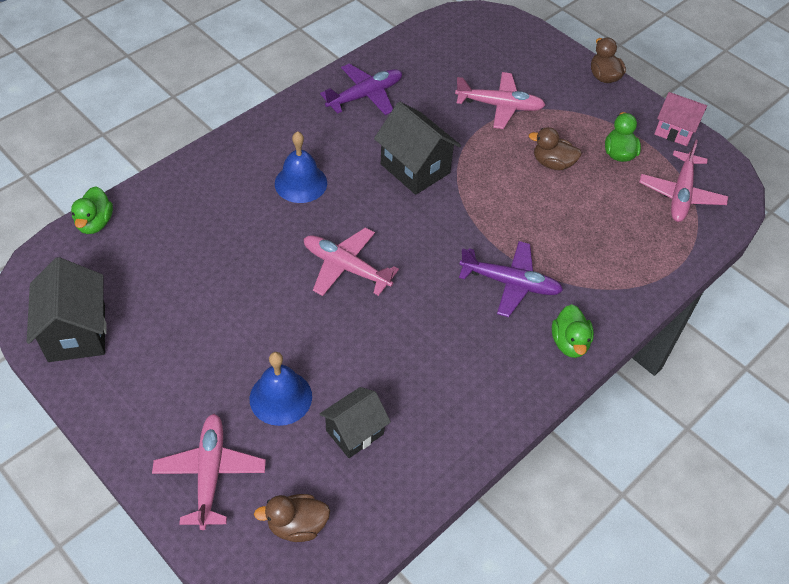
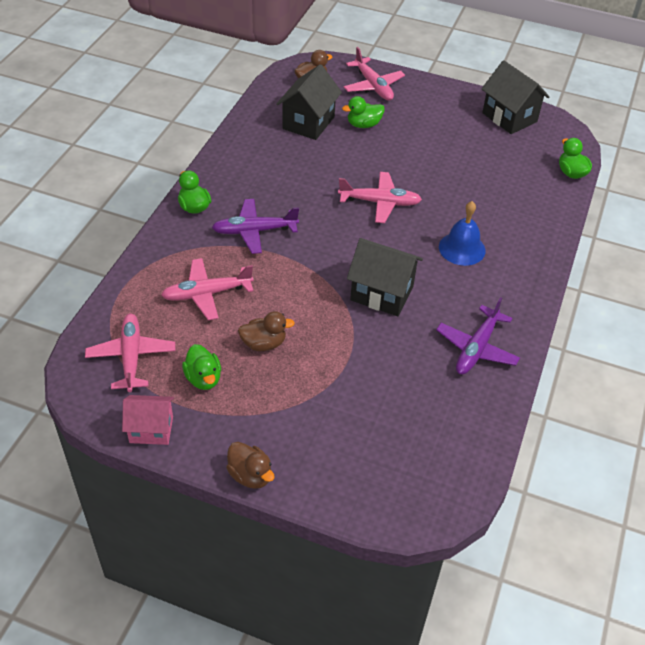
camera: 155 degrees right, 5 degrees down
blue bell [250,352,312,426] -> green duck [342,96,385,128]
black house [320,387,391,458] -> black house [276,64,342,140], size x1.50
pink plane [455,72,545,129] -> pink plane moved to [161,258,254,320]

